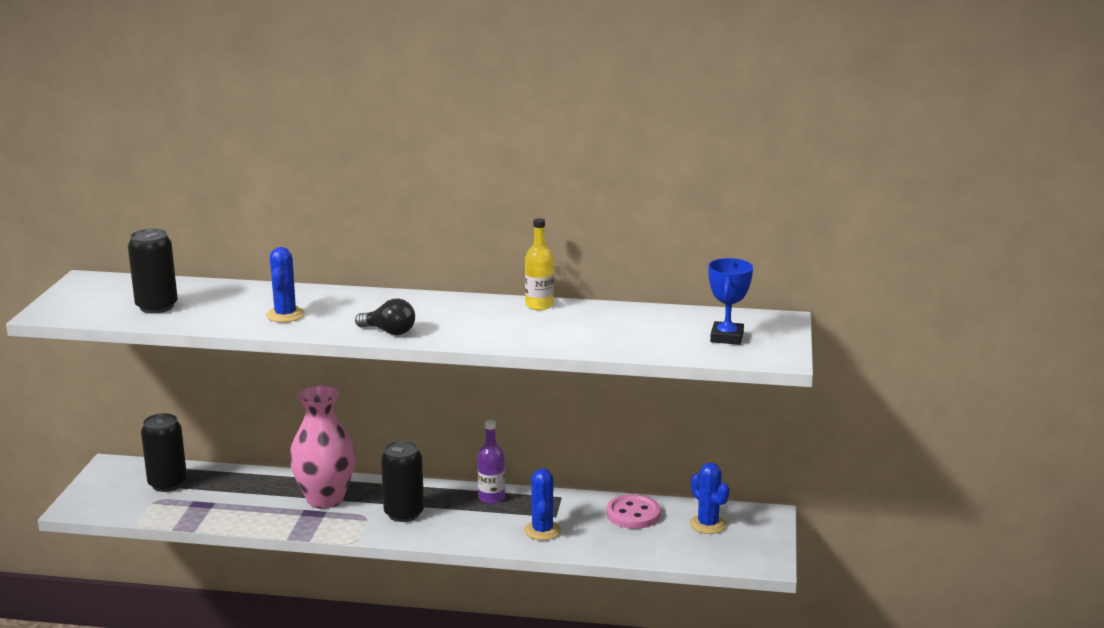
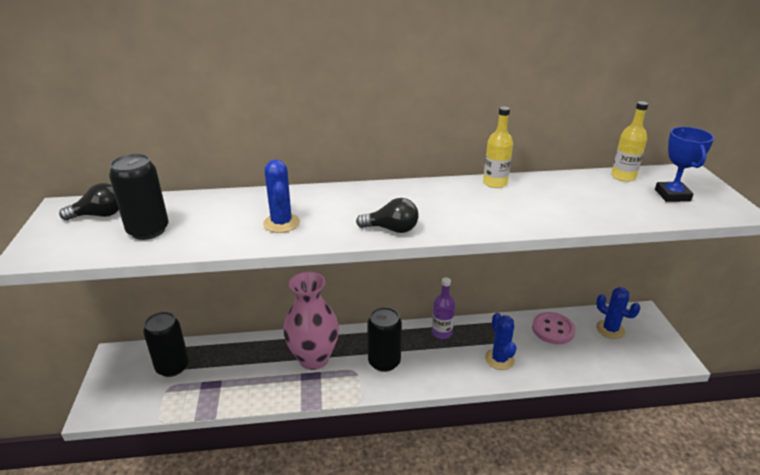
camera: 15 degrees left, 10 degrees up
none -> black light bulb [59,183,119,220]
none -> yellow bottle [611,101,648,182]

